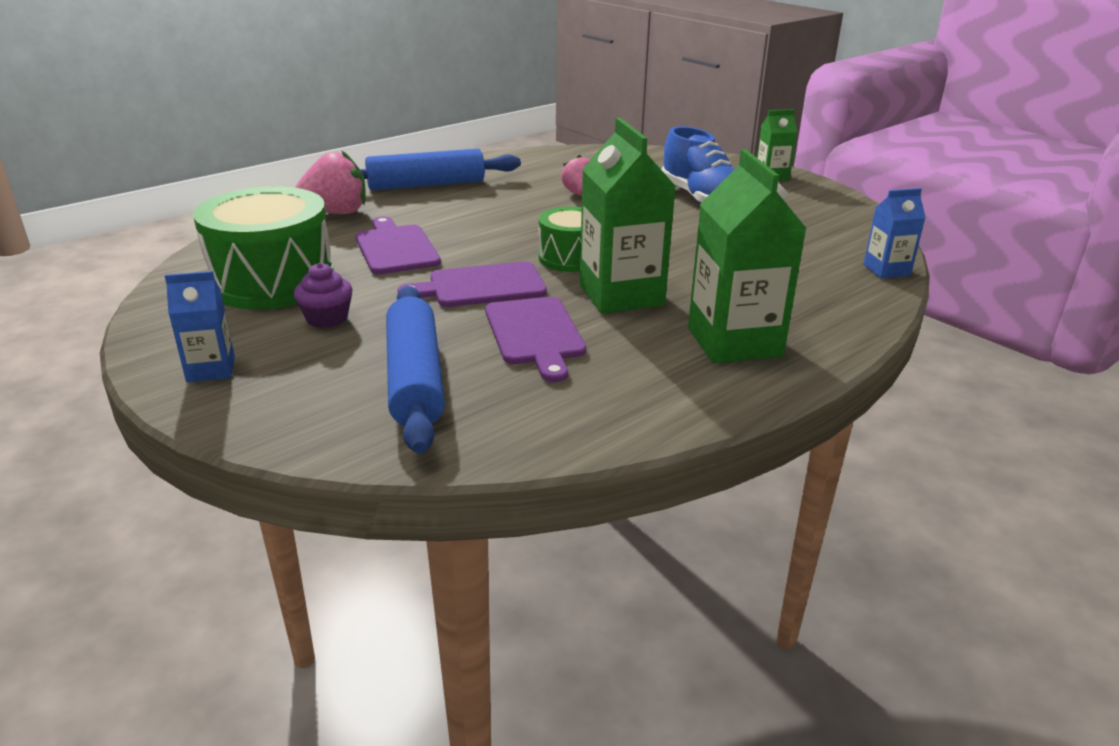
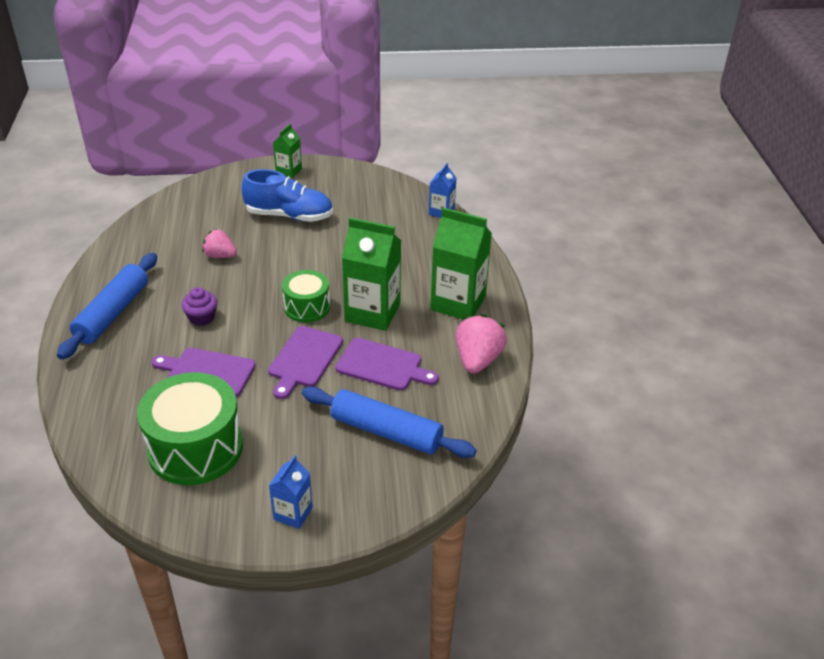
camera: 55 degrees left, 10 degrees up
purple cupcake [294,263,352,328] -> purple cupcake moved to [182,287,217,326]
pink strawberry [295,150,366,214] -> pink strawberry moved to [456,314,507,374]

